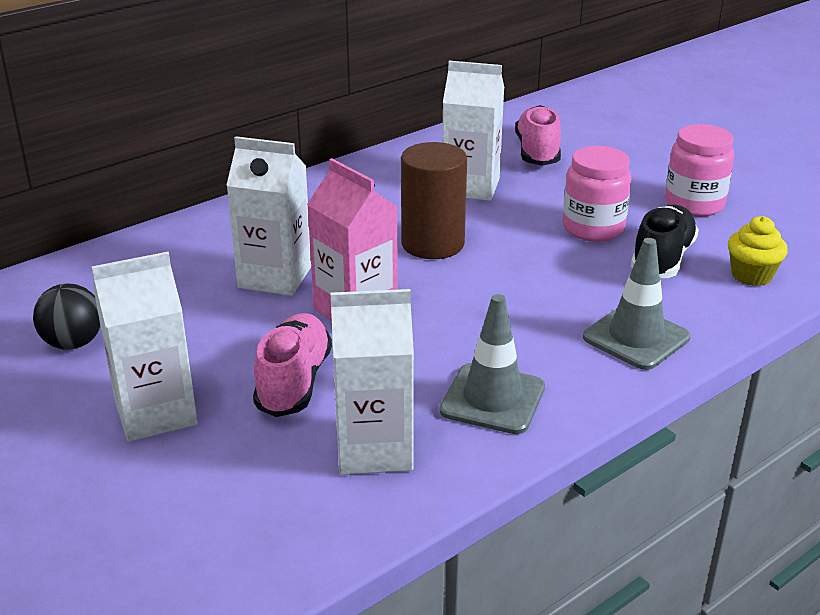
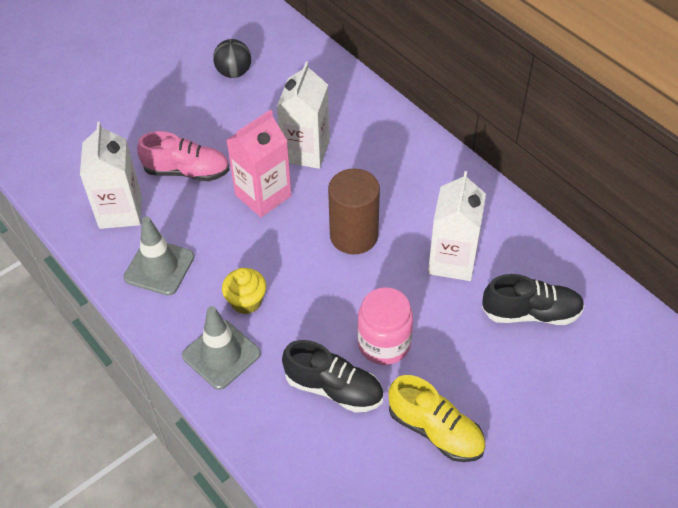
camera: 90 degrees right, 20 degrees up
white carton [91,252,198,442] -> none
pink shoe [515,105,561,166] -> black shoe [482,274,585,325]
pink jar [665,124,734,217] -> yellow shoe [388,375,486,462]
yellow cupcake [728,216,788,286] -> yellow cupcake moved to [222,268,266,314]

